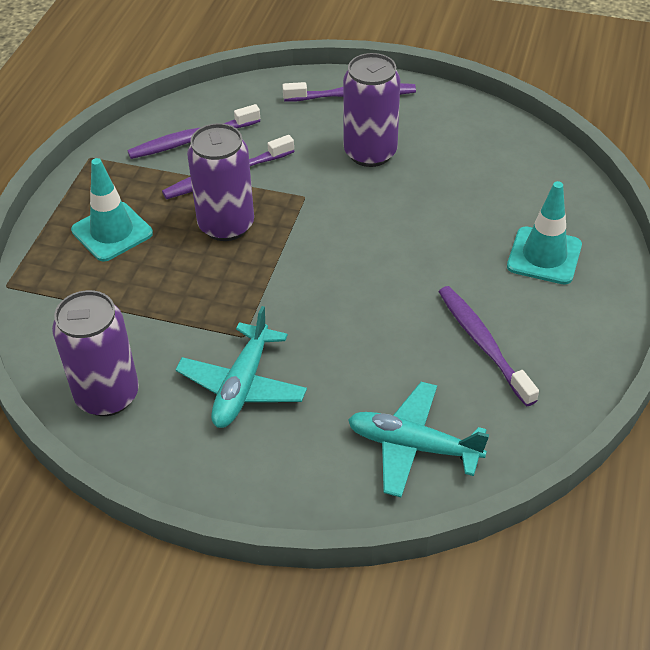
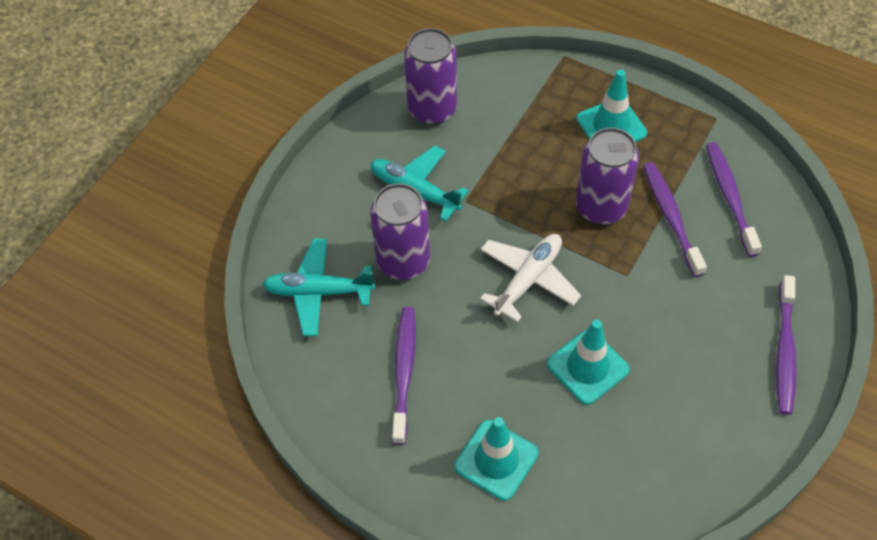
camera: 105 degrees right, 10 degrees up
purple can [343,53,401,167] -> purple can moved to [370,183,430,280]
turquoise plane [348,382,489,497] -> turquoise plane turned 120 degrees counterclockwise [263,238,375,336]
purple toothbrush [439,286,539,406] -> purple toothbrush turned 75 degrees counterclockwise [392,307,416,445]
none -> white plane [480,234,581,322]
none -> turquoise traffic cone [547,320,630,405]

